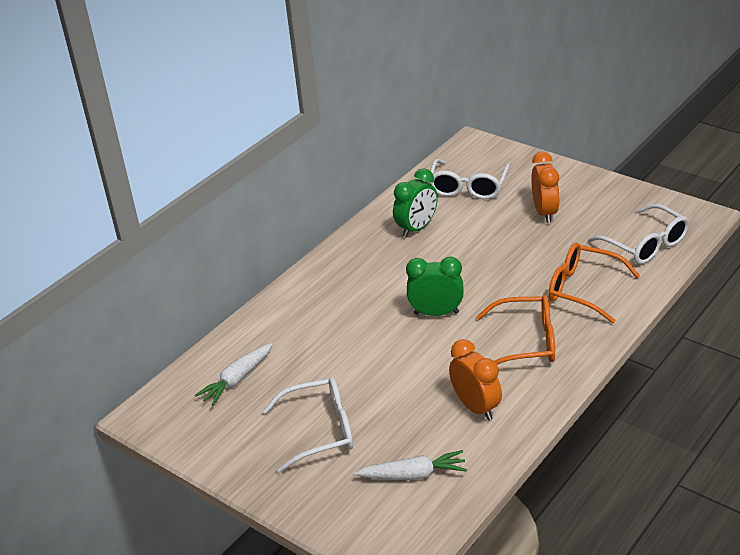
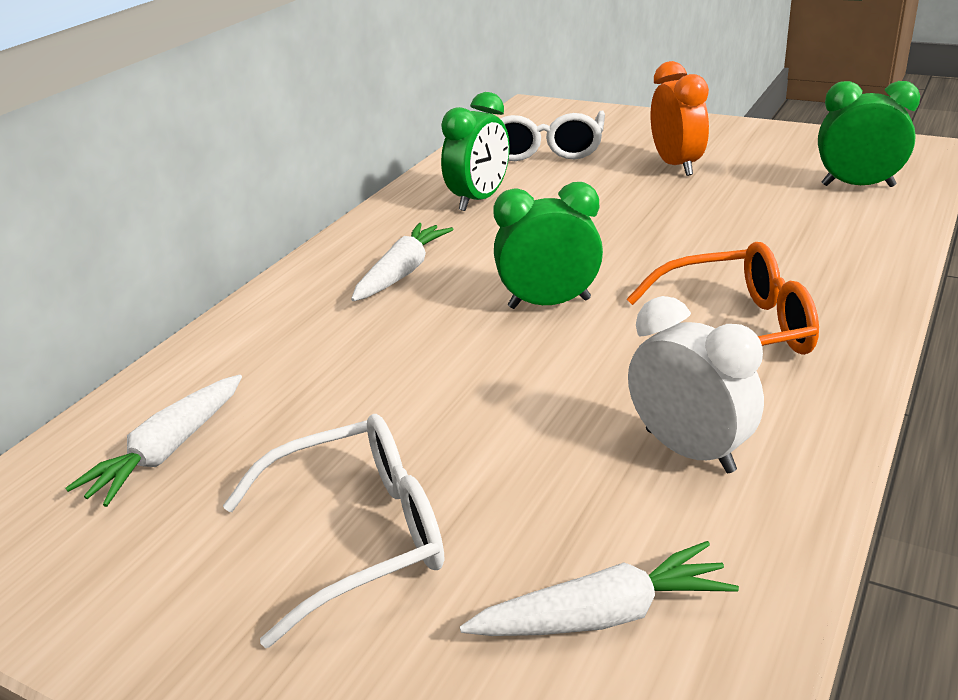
camera: 10 degrees left, 5 degrees down
orange clock [449,339,502,421] -> white clock [628,296,764,473]
orange glasses [548,243,640,323] -> none
white glasses [588,204,689,264] -> green clock [818,81,920,187]
none -> white carrot [351,223,454,301]

